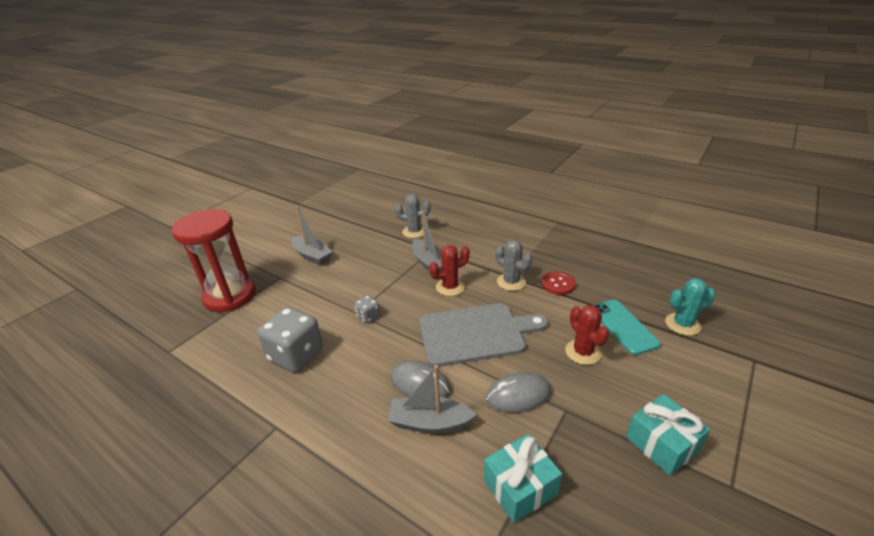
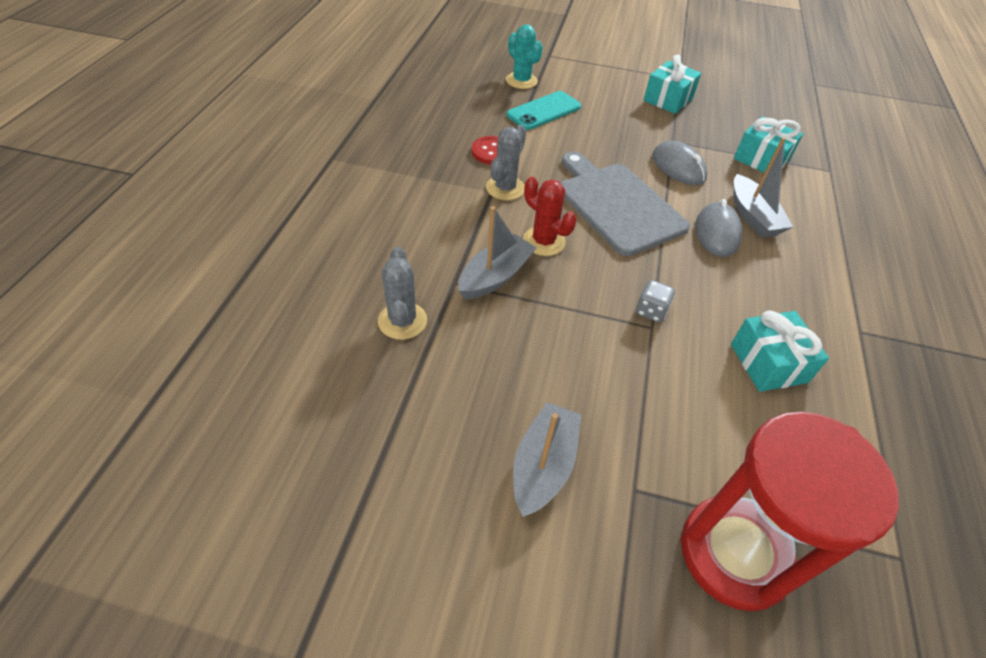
camera: 115 degrees left, 15 degrees up
grey dice [257,307,323,373] -> turquoise gift [731,310,829,392]
red cactus [565,305,610,365] -> none

